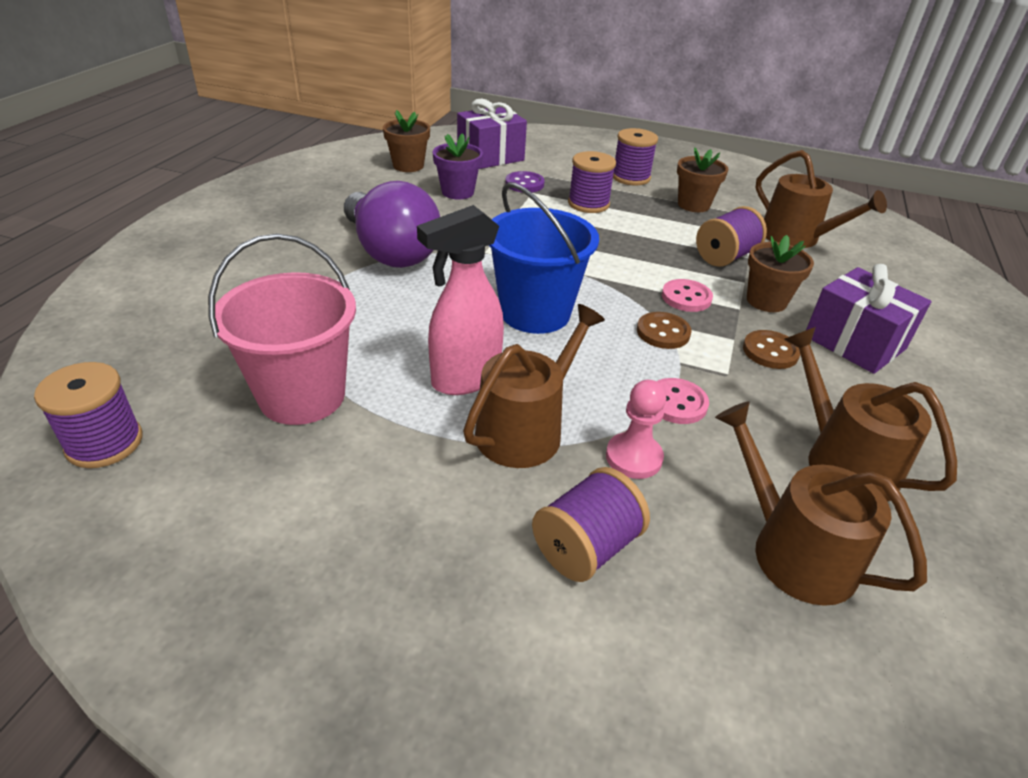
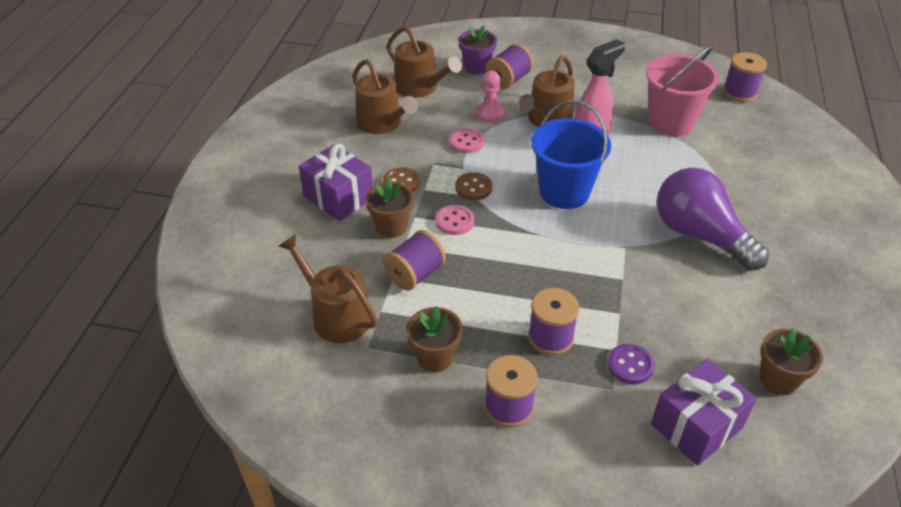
camera: 175 degrees right, 5 degrees up
purple flower pot [433,133,483,200] -> purple flower pot moved to [459,26,497,75]

